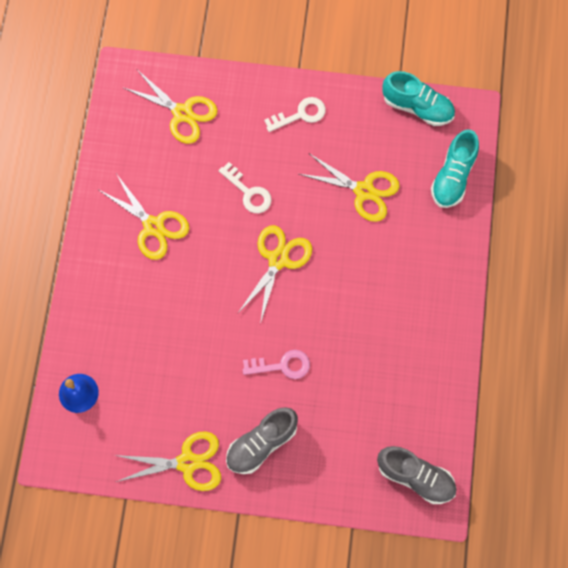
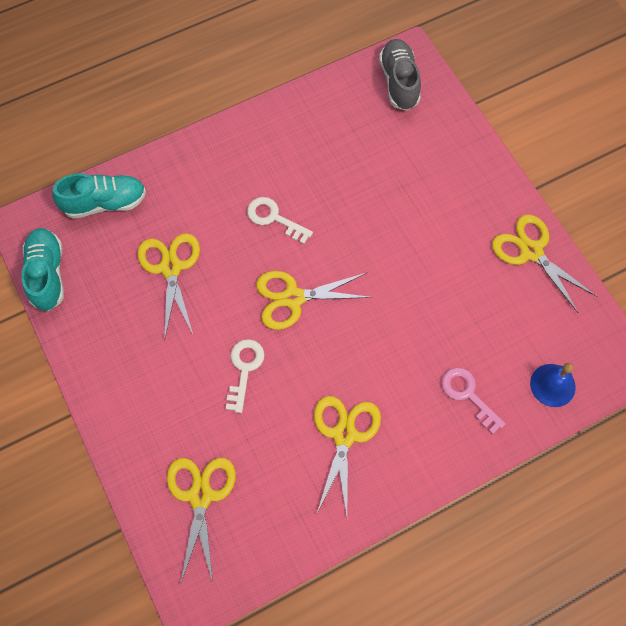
camera: 125 degrees left, 5 degrees down
grey shoe [226,407,298,474] -> none
pink key [242,350,310,379] -> pink key moved to [442,367,506,434]
white key [264,97,326,132] -> white key moved to [247,197,313,244]

